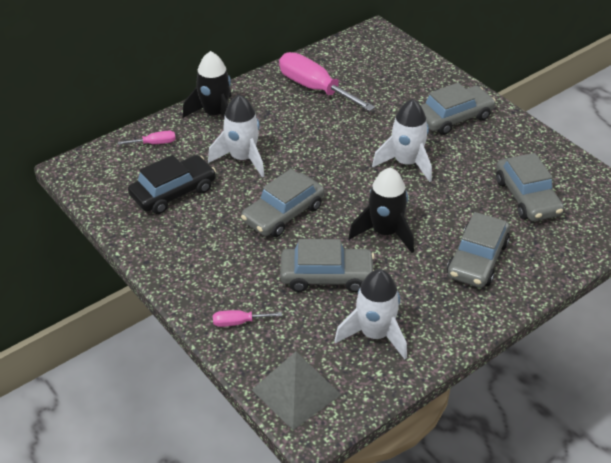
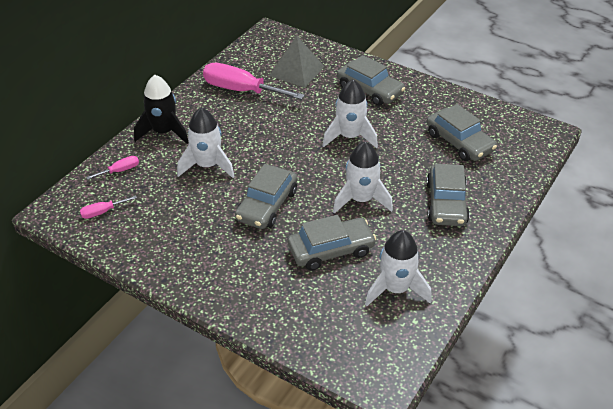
camera: 20 degrees left, 0 degrees up
black car [128,155,216,214] -> none
pink screwdriver [213,310,282,327] -> pink screwdriver moved to [80,196,137,219]
grey pyramid [252,352,341,430] -> grey pyramid moved to [269,35,324,88]
black rocket [348,167,414,253] -> white rocket [333,141,393,214]
grey car [421,83,496,135] -> grey car turned 90 degrees clockwise [337,55,405,106]

